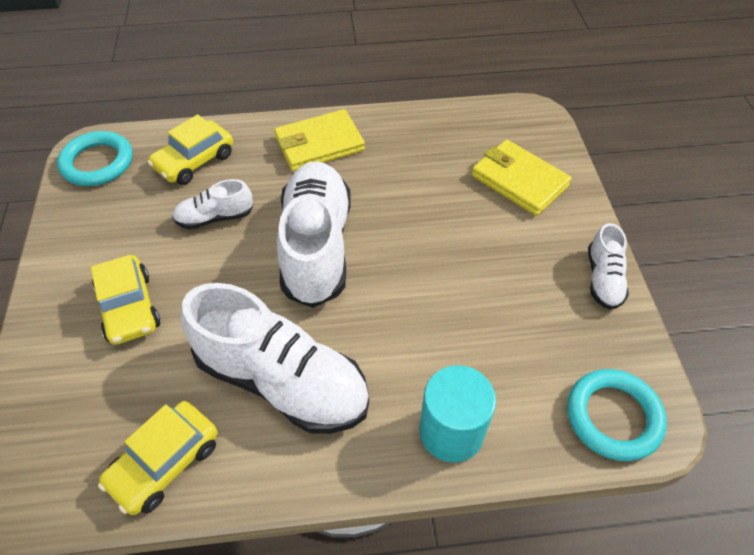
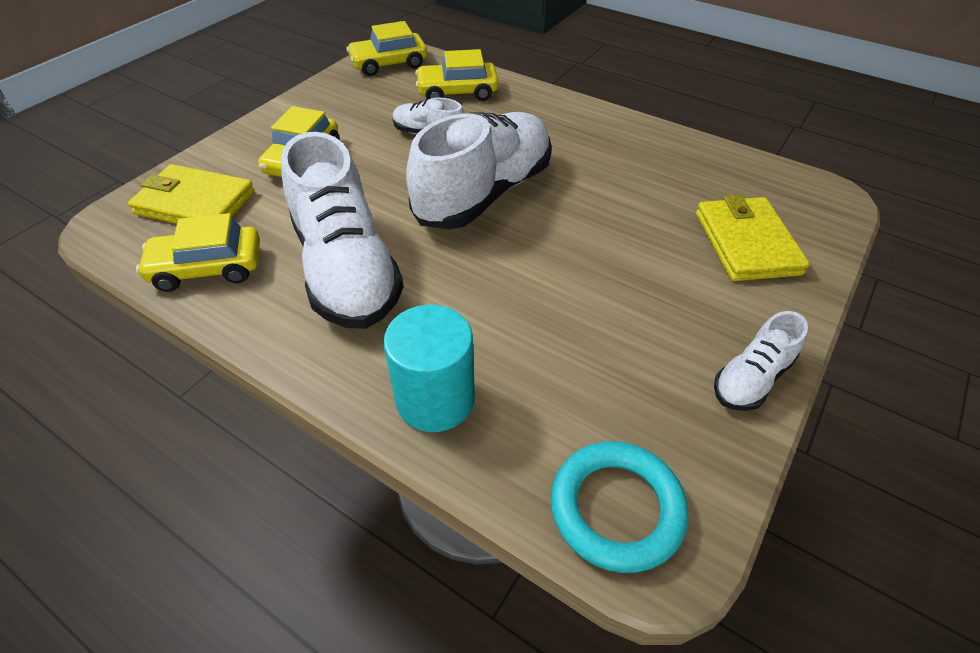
camera: 40 degrees right, 5 degrees down
turquoise ring [57,131,133,186] -> yellow car [346,21,427,76]
yellow wallet [274,109,365,171] -> yellow wallet moved to [128,164,255,224]

